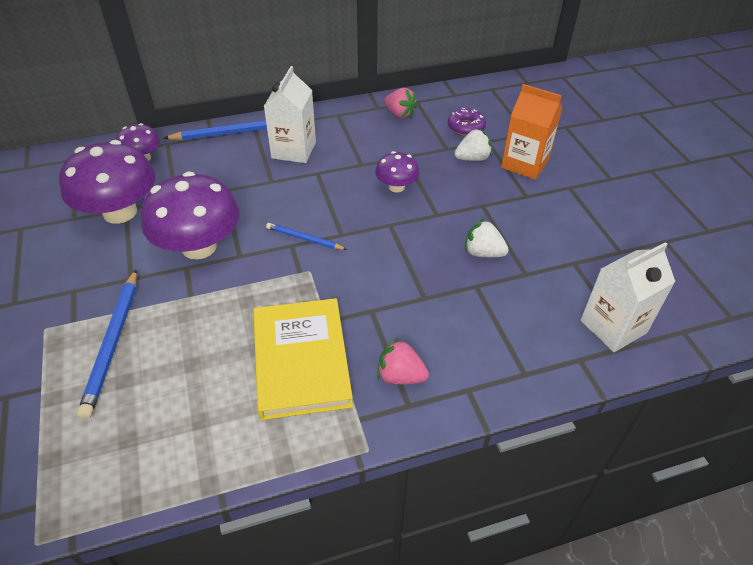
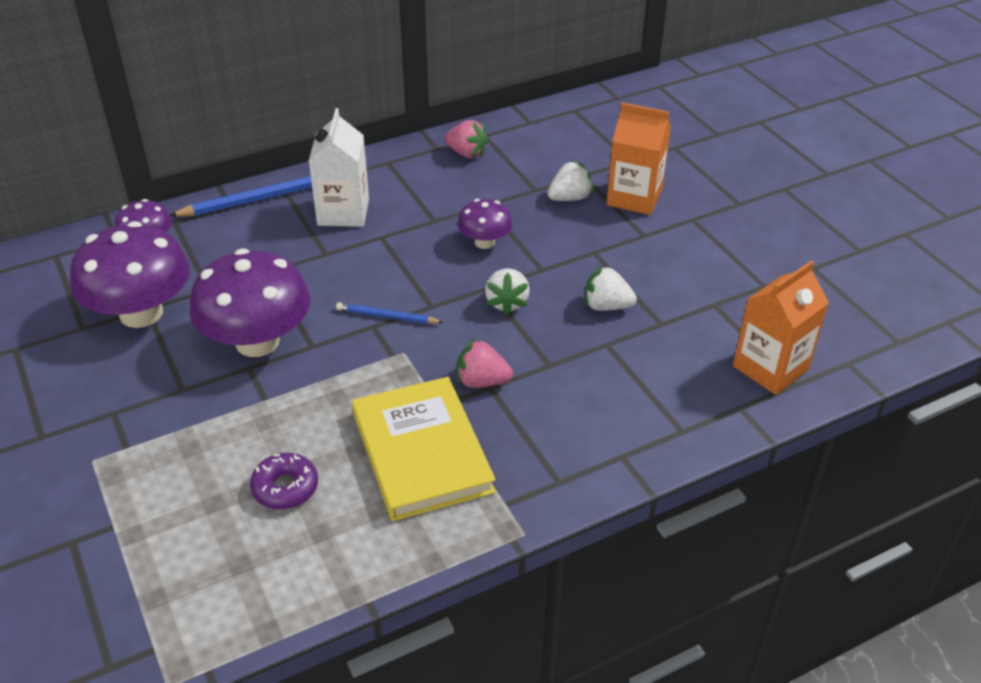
camera: 10 degrees left, 5 degrees down
blue pencil [77,270,137,419] -> none
pink strawberry [377,338,429,384] -> pink strawberry moved to [457,338,513,388]
purple donut [448,108,486,136] -> purple donut moved to [250,453,318,509]
white carton [581,242,675,352] -> orange carton [733,260,829,395]
none -> white strawberry [485,268,530,315]

